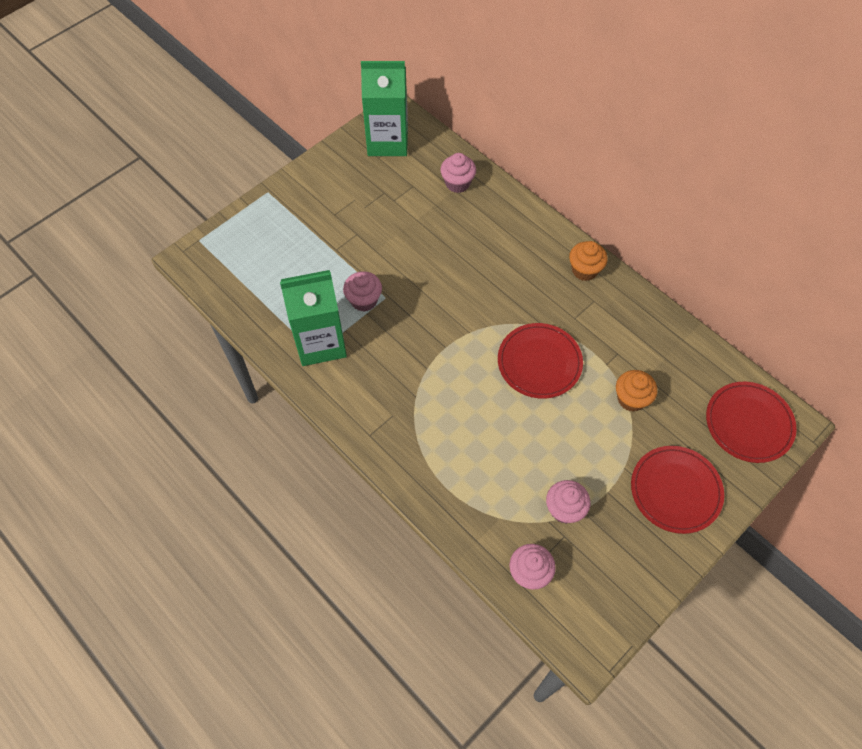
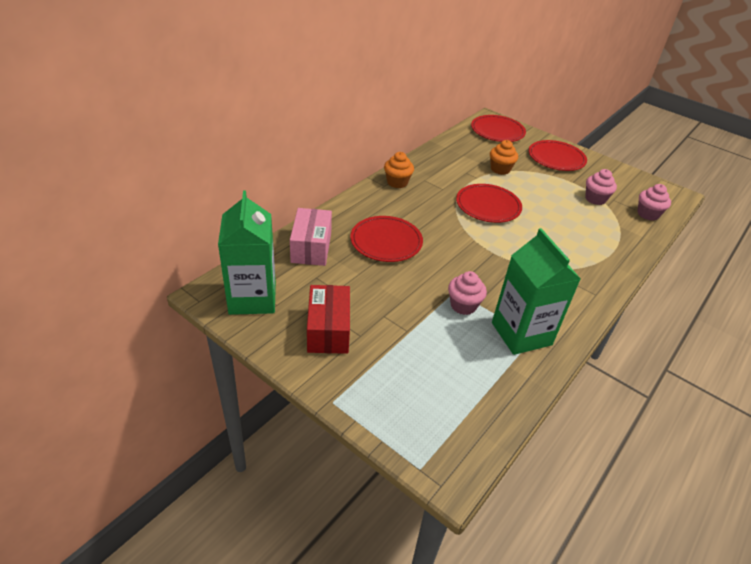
camera: 100 degrees left, 20 degrees down
pink cupcake [440,153,476,193] -> pink box [290,208,332,266]
none -> red box [307,285,350,354]
none -> red plate [350,216,423,262]

